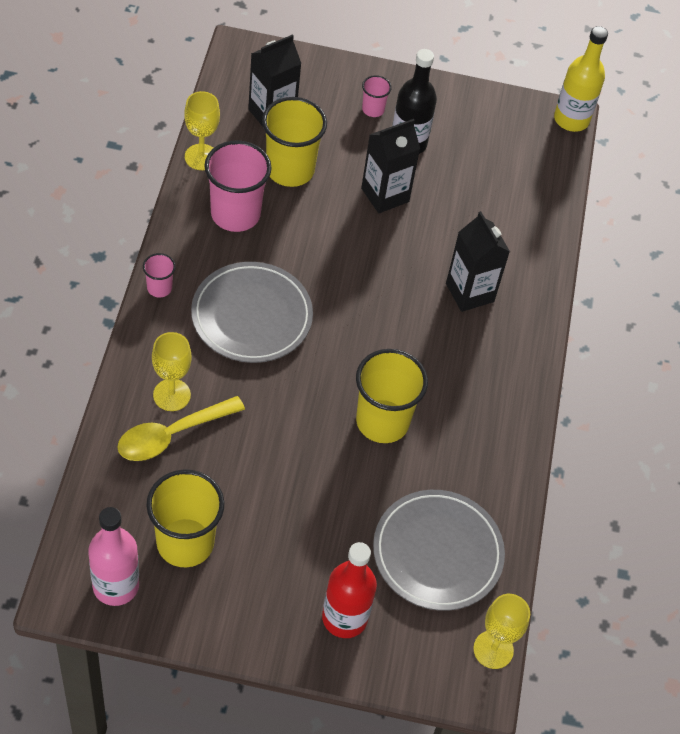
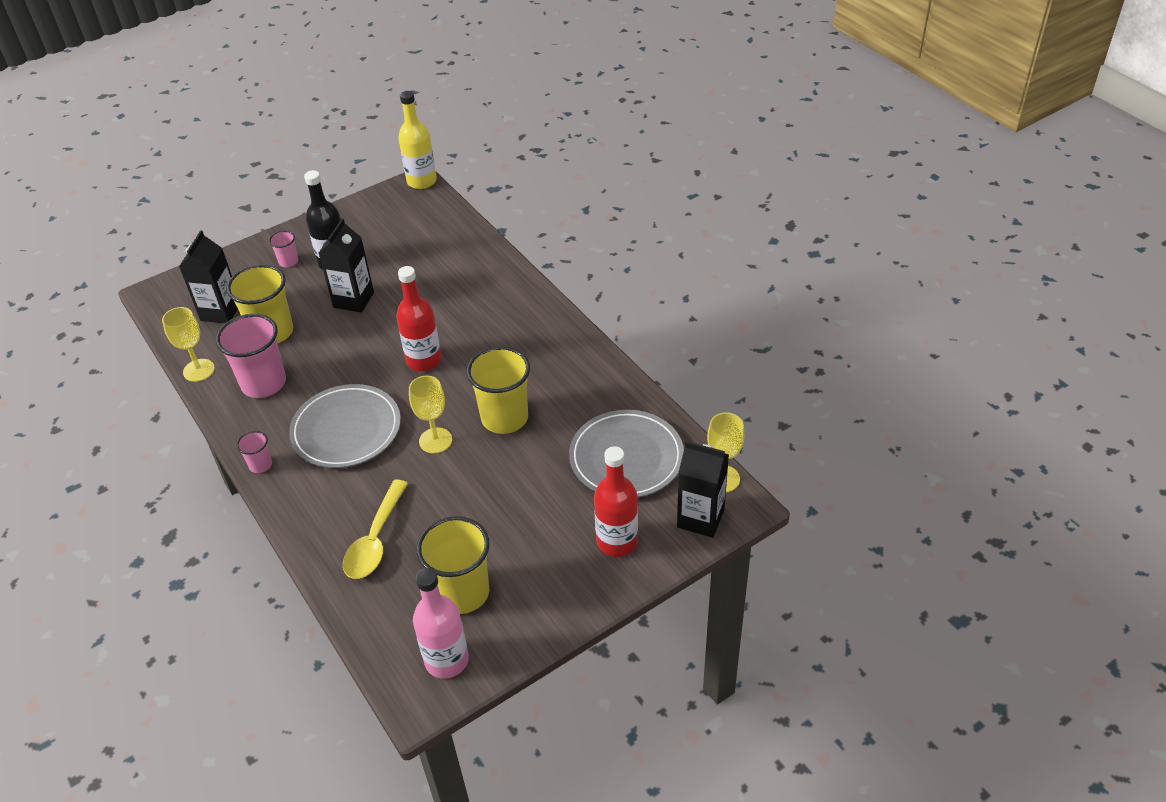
camera: 35 degrees left, 10 degrees down
yellow goblet [152,332,192,411] -> yellow goblet moved to [409,376,452,454]
black carton [446,211,510,312] -> black carton moved to [677,441,729,538]
none -> red bottle [396,266,442,371]

